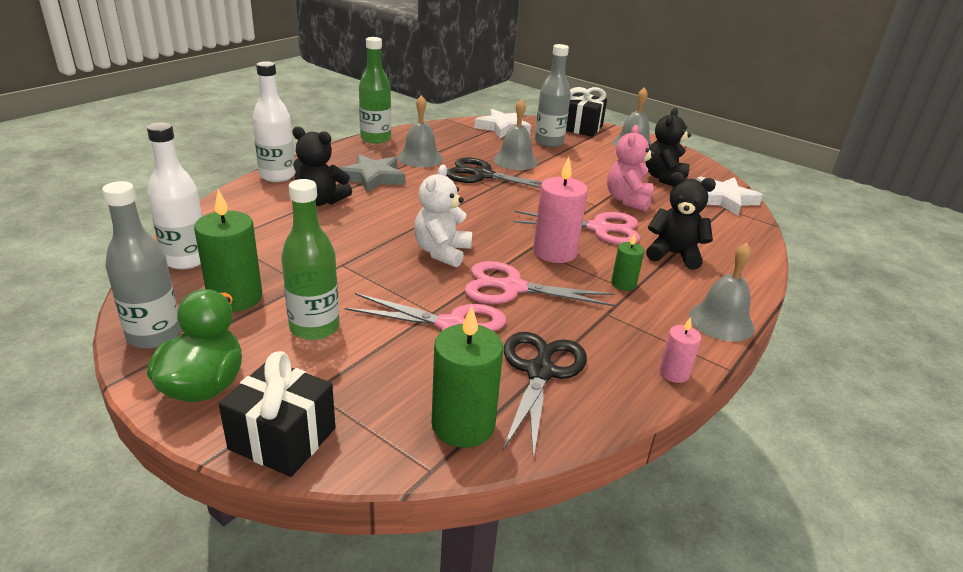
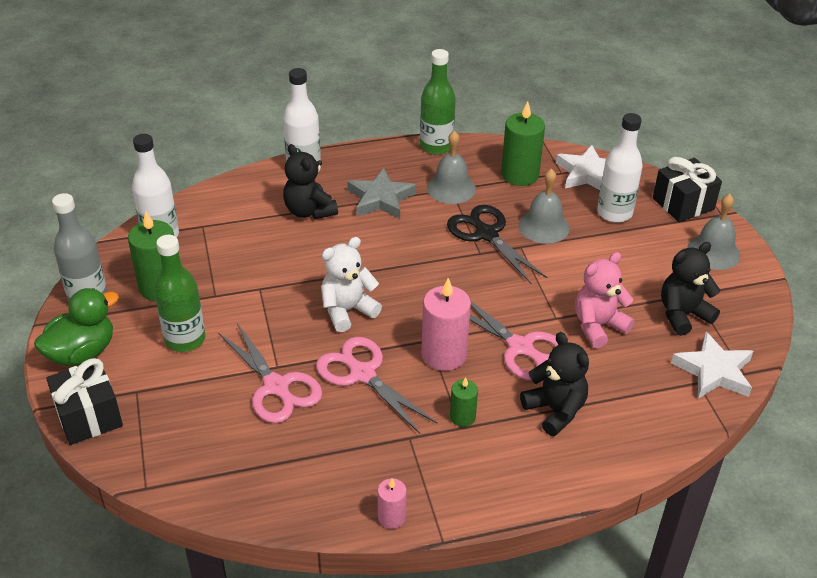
camera: 40 degrees right, 10 degrees up
green candle [432,306,503,448] -> green candle moved to [501,101,545,186]
black scissors [502,332,587,460] -> none
grey bottle [535,44,571,147] -> white bottle [597,113,643,223]
grey bell [689,243,755,342] -> none

